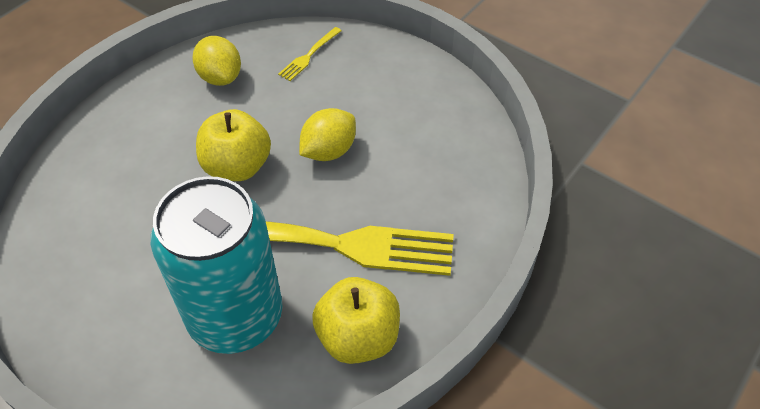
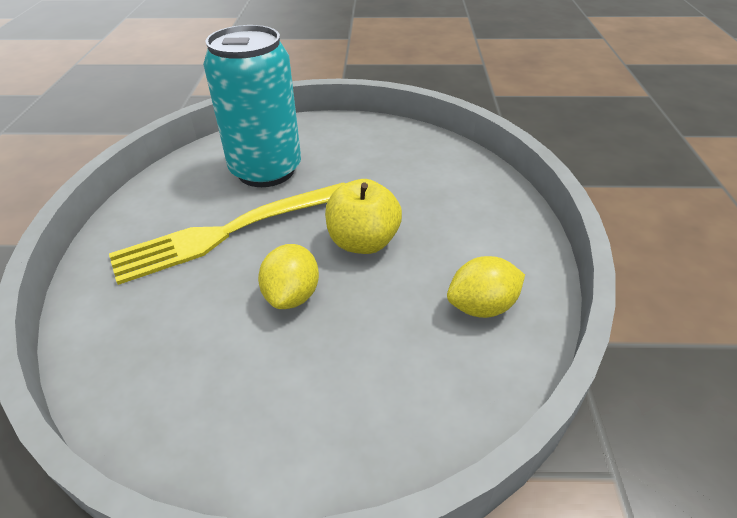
camera: 145 degrees right, 10 degrees down
yellow lemon [193,36,241,86] -> yellow lemon turned 45 degrees counterclockwise [447,256,525,318]
yellow fork [278,27,341,81] -> none
yellow apple [312,277,400,364] -> none

